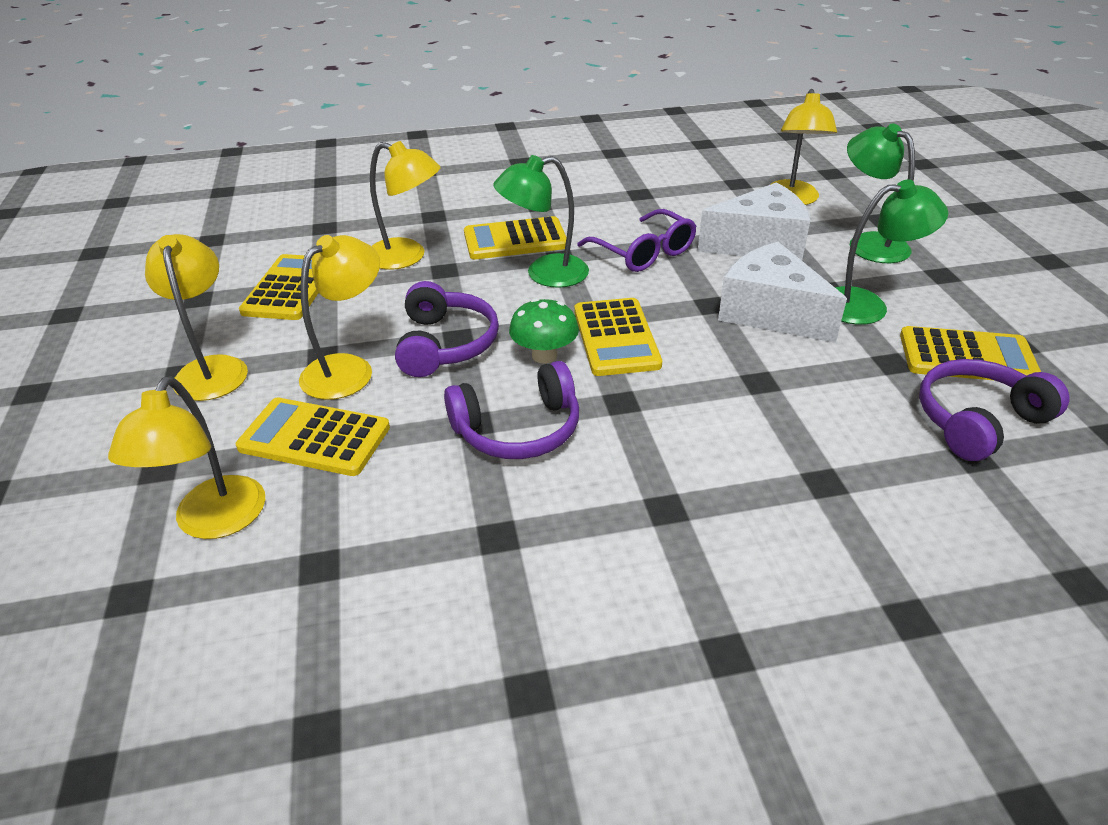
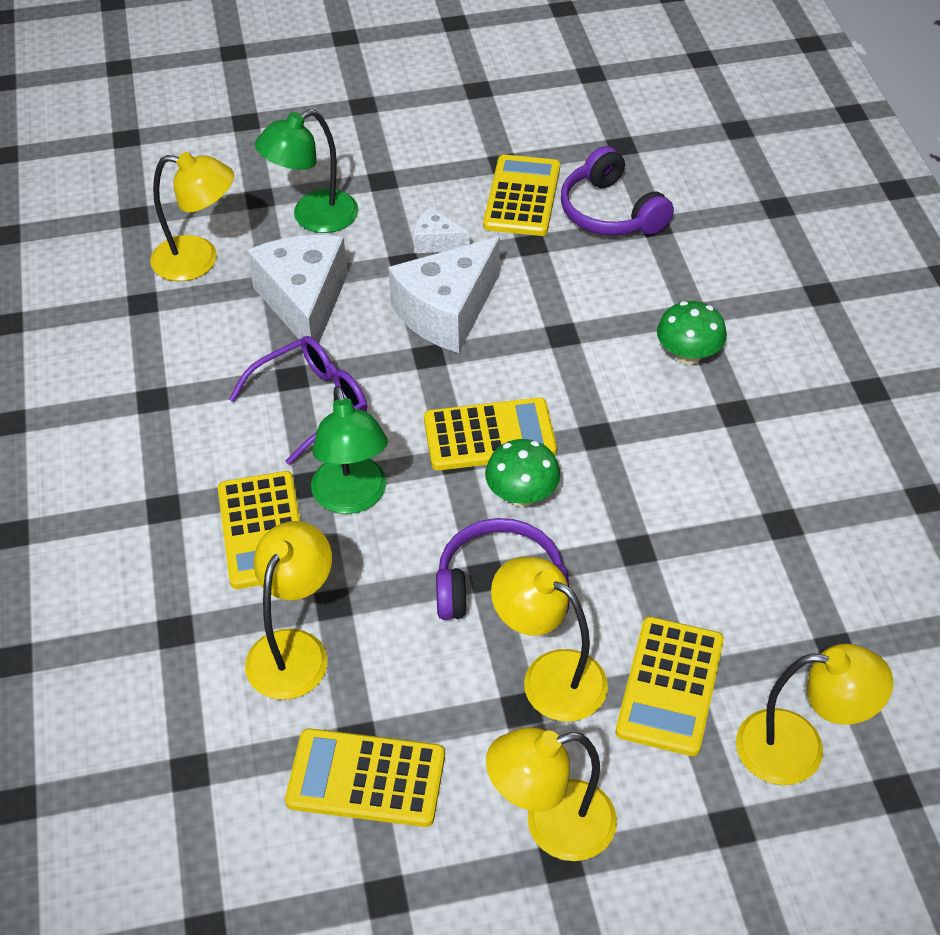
camera: 90 degrees left, 10 degrees up
purple headphones [444,361,579,459] -> none
green lamp [835,179,948,325] -> white cheese [413,206,470,253]
none -> green mushroom [657,301,727,365]

